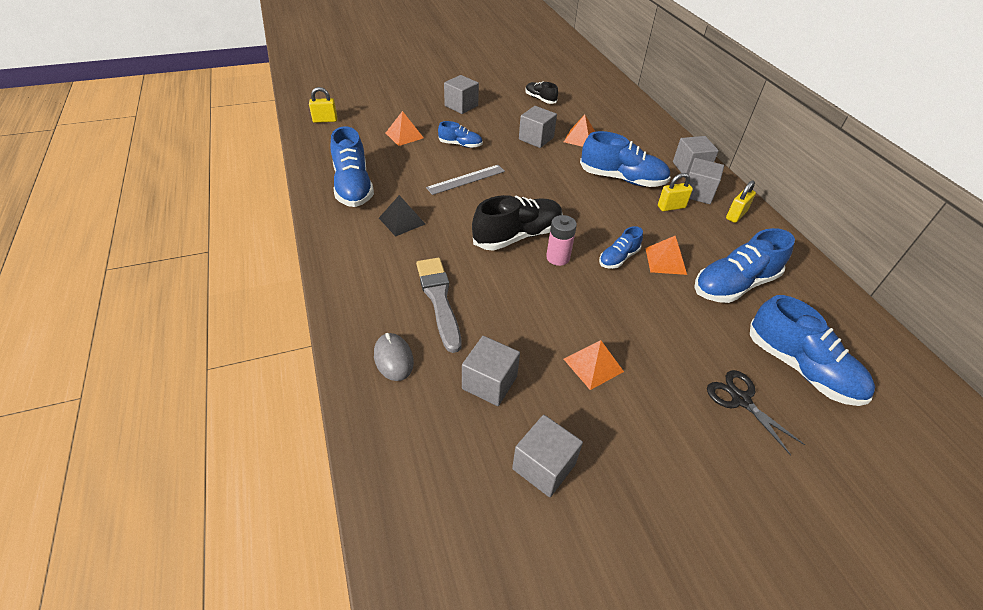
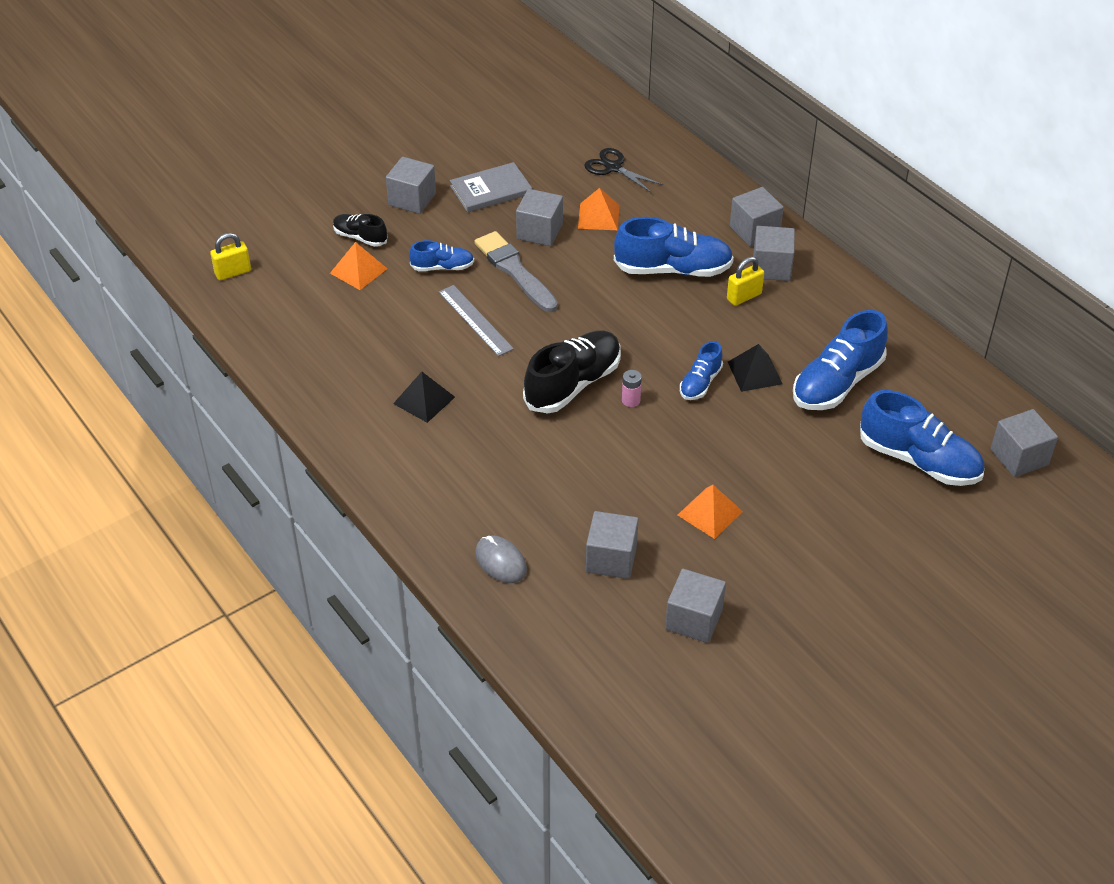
camera: 15 degrees left, 0 degrees up
blue shoe [331,126,374,207] -> none
grey brush [416,258,461,353] -> grey brush moved to [474,231,558,312]
grey ruler [426,165,505,195] -> grey ruler turned 75 degrees counterclockwise [439,285,514,356]
black shoe [525,82,558,104] -> black shoe moved to [333,214,387,247]
pink battery [546,215,577,266] -> pink battery [622,370,642,407], size x0.64
orange pyramid [645,236,687,275] -> black pyramid [728,344,782,392]
black scissors [707,370,805,456] -> black scissors moved to [584,148,663,193]
yellow padlock [726,180,756,223] -> none
none -> grey book [450,162,532,212]
none -> grey cube [991,409,1058,477]

